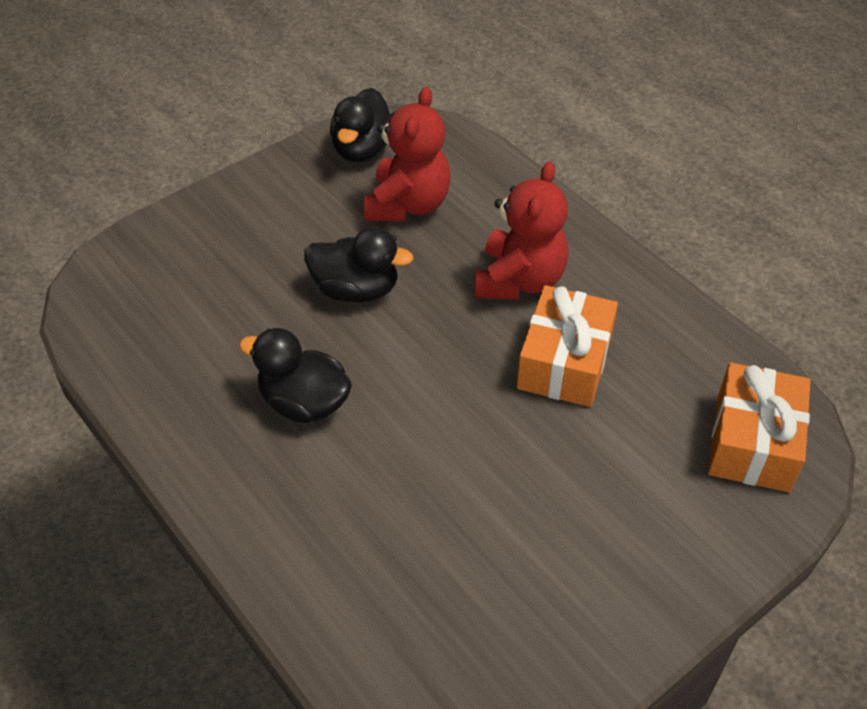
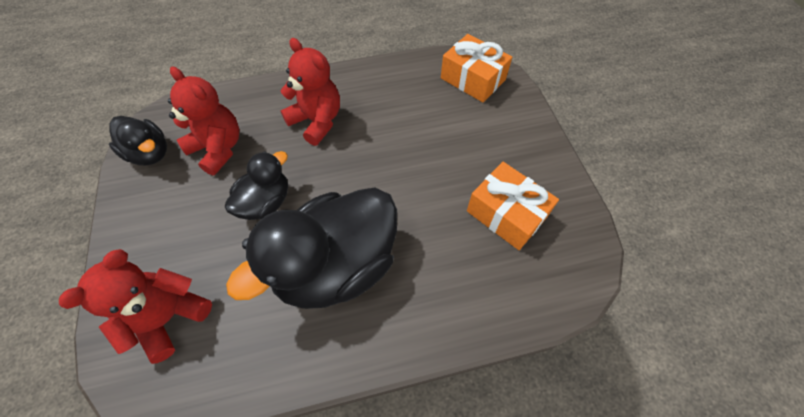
camera: 65 degrees left, 10 degrees up
black duck [239,328,352,423] -> black duck [226,188,397,309], size x1.89
orange gift [517,285,618,407] -> orange gift moved to [467,162,559,250]
none -> red teddy bear [59,249,212,364]

